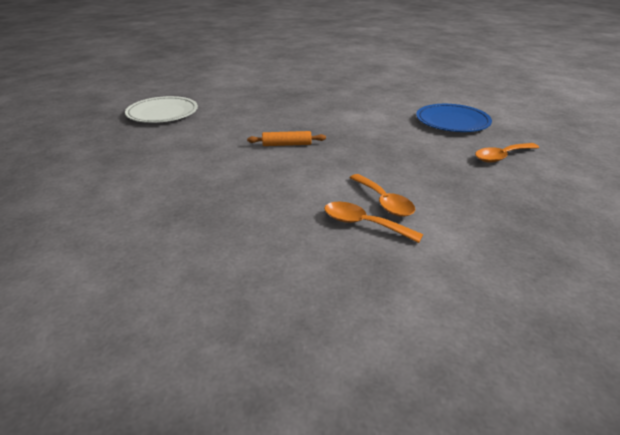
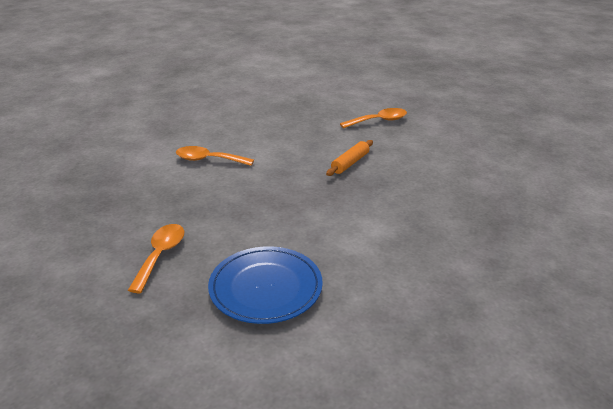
camera: 130 degrees right, 0 degrees up
white plate [125,96,198,123] -> none
orange spoon [324,202,423,243] -> orange spoon moved to [340,108,407,128]

